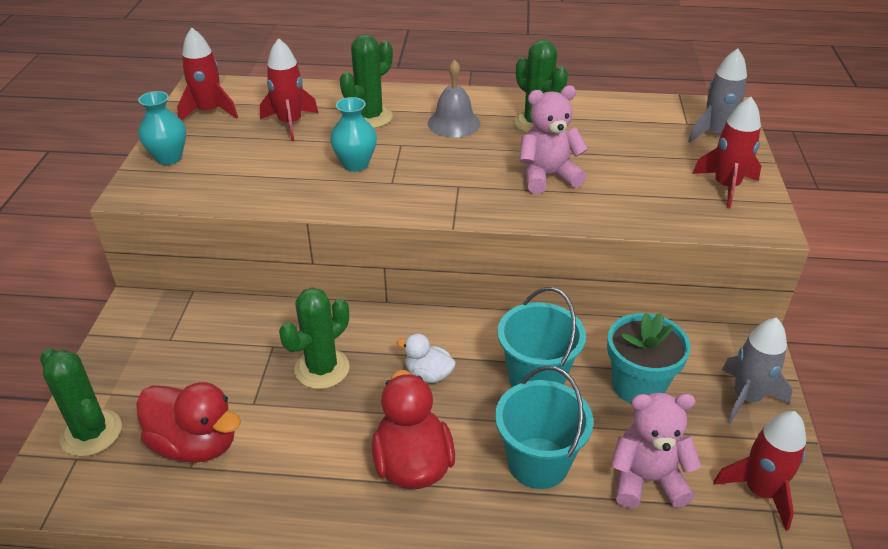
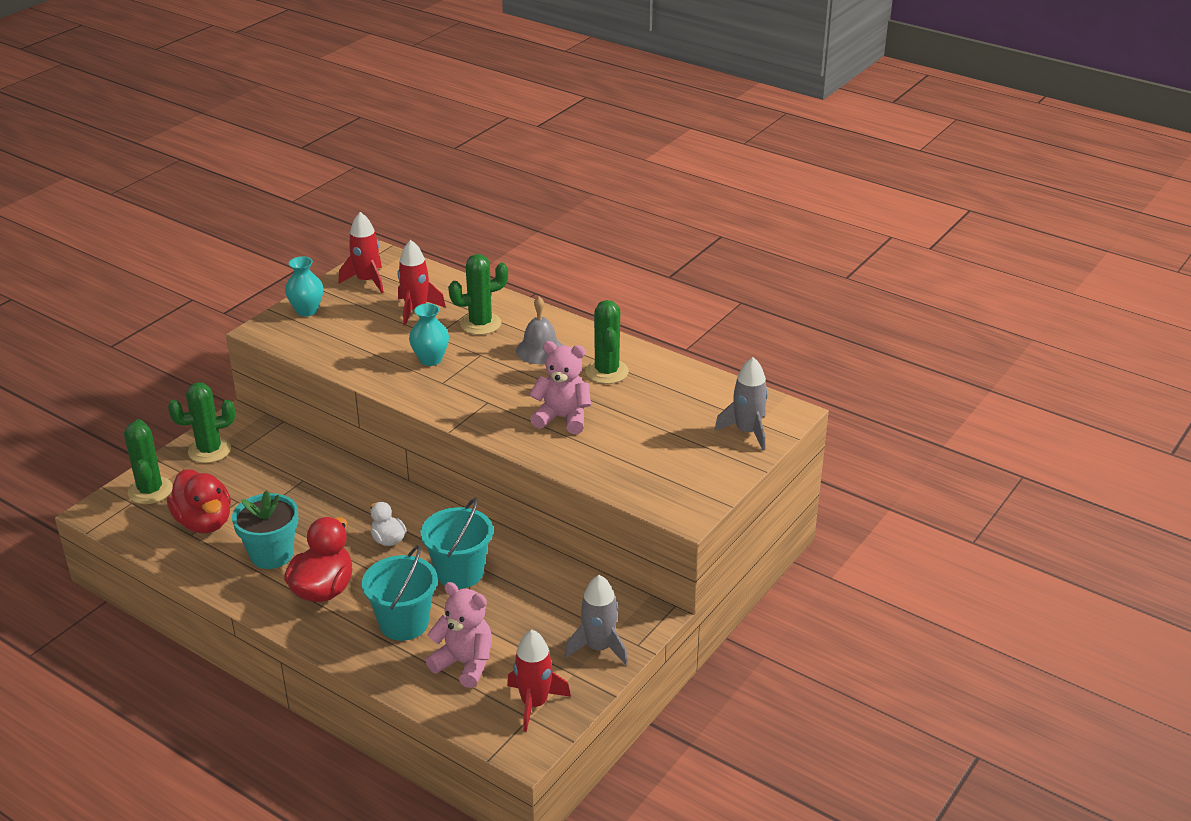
camera: 30 degrees right, 5 degrees down
green cactus [279,287,350,389] -> green cactus moved to [168,382,235,463]
turquoise flower pot [607,313,690,404] -> turquoise flower pot moved to [232,490,298,569]
red rocket [693,97,761,209] -> none

